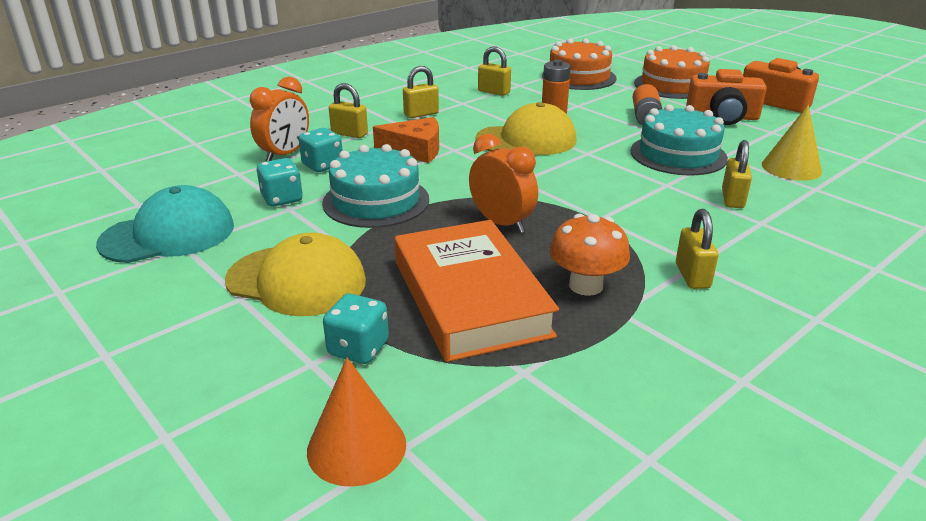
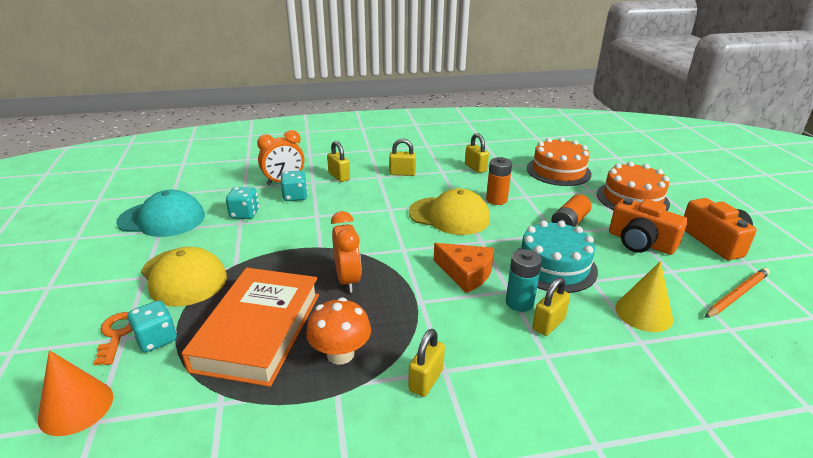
camera: 30 degrees right, 0 degrees up
turquoise cake [322,144,429,228] -> none
orange cheese [373,117,439,163] -> orange cheese moved to [434,243,494,293]
none -> orange key [94,312,132,365]
none -> turquoise battery [506,249,542,312]
none -> orange pencil [705,268,770,318]

